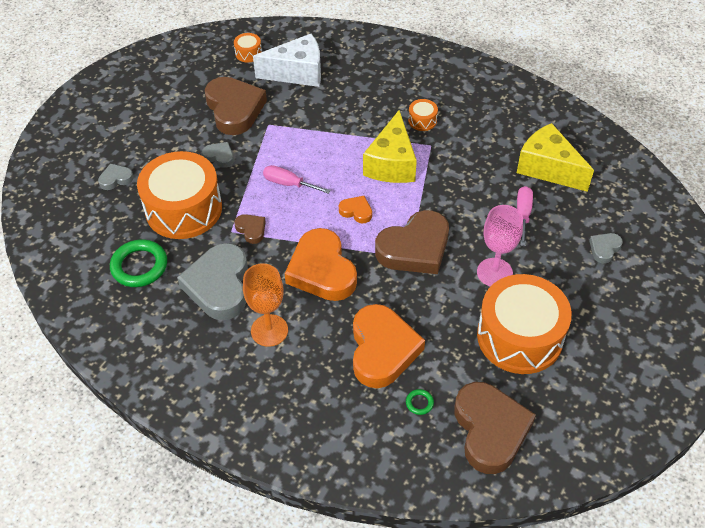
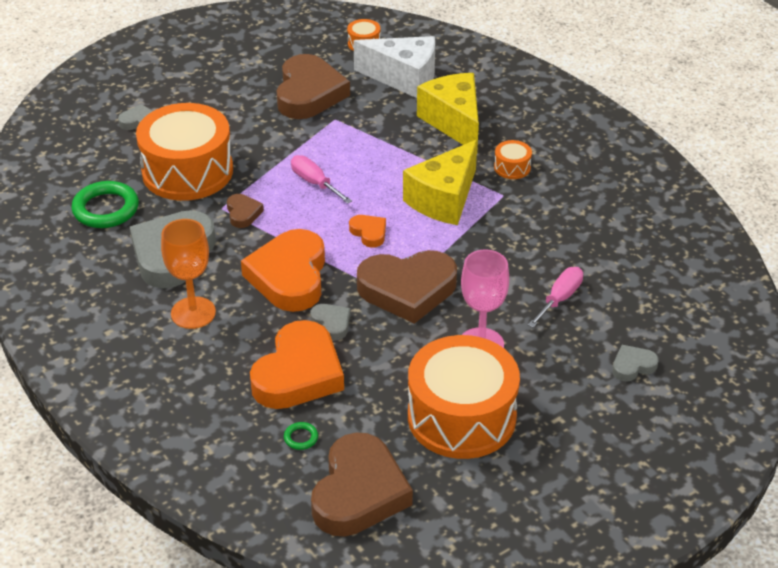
camera: 25 degrees right, 10 degrees down
grey heart [202,142,234,168] -> grey heart moved to [310,304,350,340]
yellow cheese [517,123,594,192] -> yellow cheese moved to [417,73,479,147]

